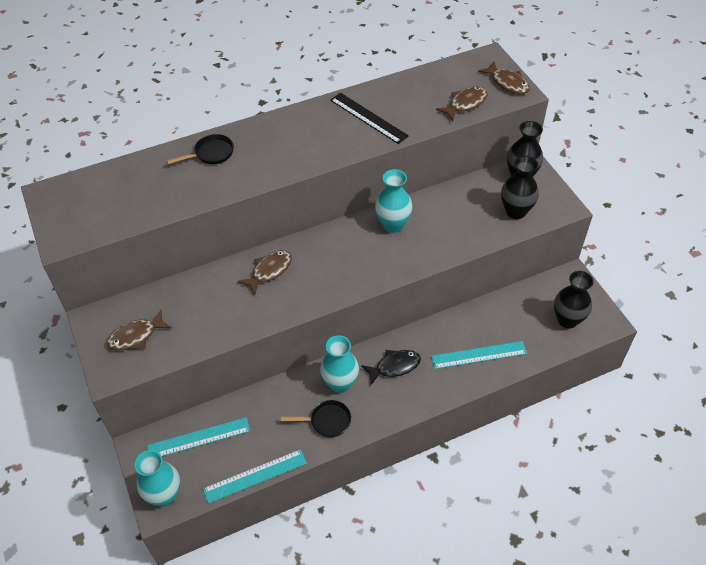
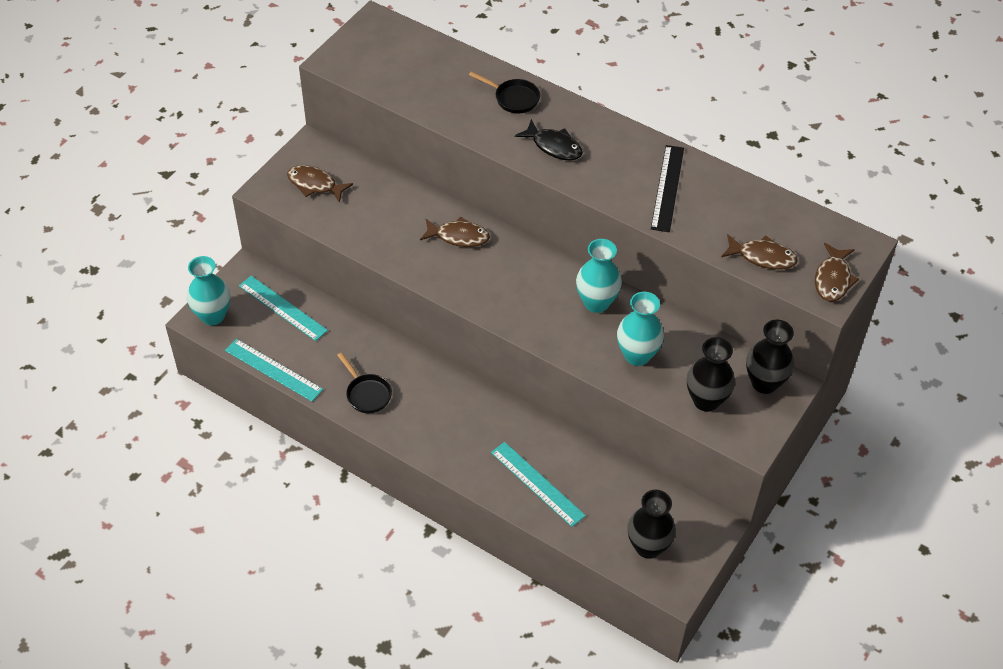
camera: 55 degrees right, 0 degrees up
turquoise vase [320,335,359,393] -> turquoise vase moved to [617,292,664,366]
black fish [361,350,421,385] -> black fish moved to [515,119,583,160]

